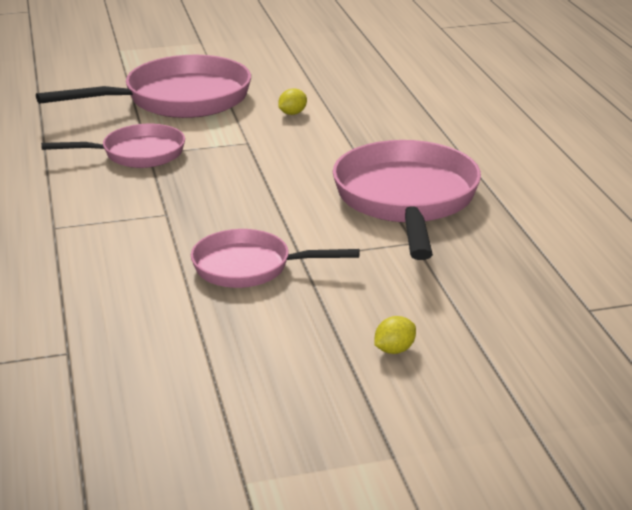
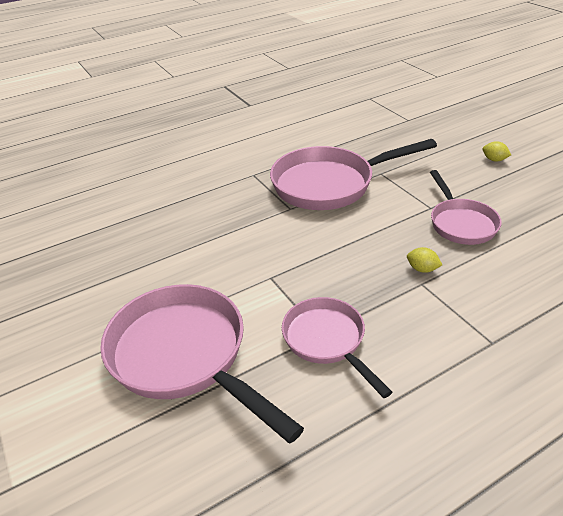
camera: 105 degrees left, 10 degrees up
yellow lemon [278,88,307,115] -> yellow lemon moved to [407,247,442,273]

